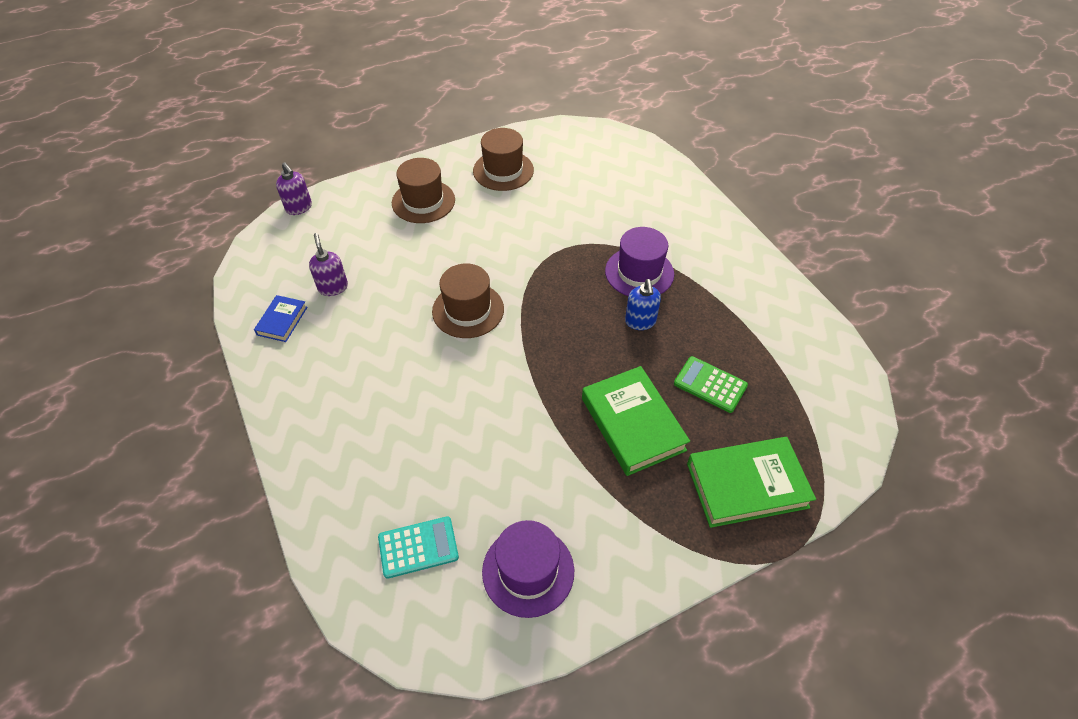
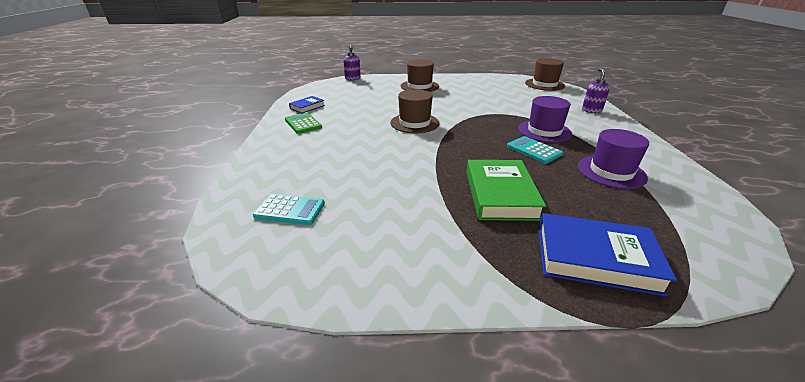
camera: 25 degrees right, 20 degrees down
purple soap dispenser [309,233,348,296] -> purple soap dispenser moved to [582,68,610,113]
brown hat [473,128,534,191] -> brown hat moved to [525,58,565,91]
purple hat [482,520,574,618] -> purple hat moved to [578,129,649,189]
blue soap dispenser [625,279,661,330] -> turquoise calculator [507,136,563,163]
green calculator [674,356,748,413] -> green calculator moved to [285,113,322,134]
green book [687,437,816,528] -> blue book [538,213,677,296]

